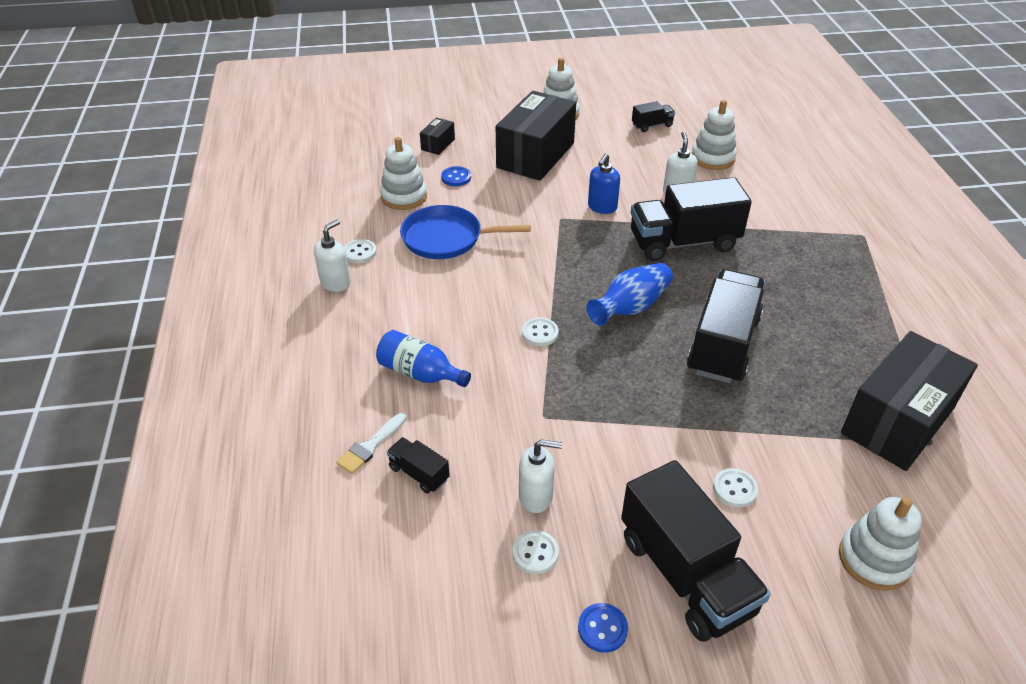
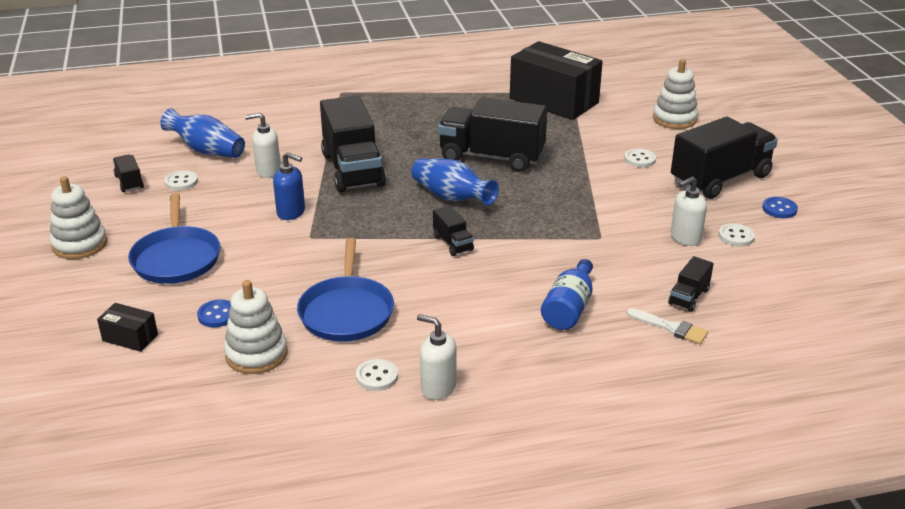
camera: 95 degrees left, 10 degrees down
black box [496,91,576,181] -> blue pan [128,193,220,284]
white soap dispenser [519,440,562,513] -> white soap dispenser turned 120 degrees counterclockwise [671,176,707,246]
white button [522,317,559,346] -> white button moved to [165,170,198,191]
white stacking toy [691,100,737,170] -> blue vase [160,108,245,158]
none -> black truck [433,206,474,256]

